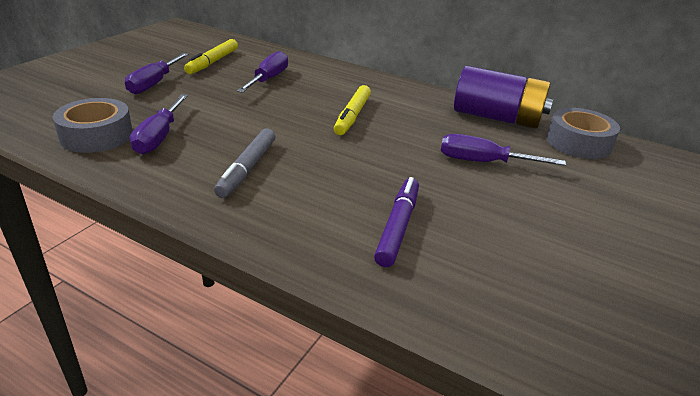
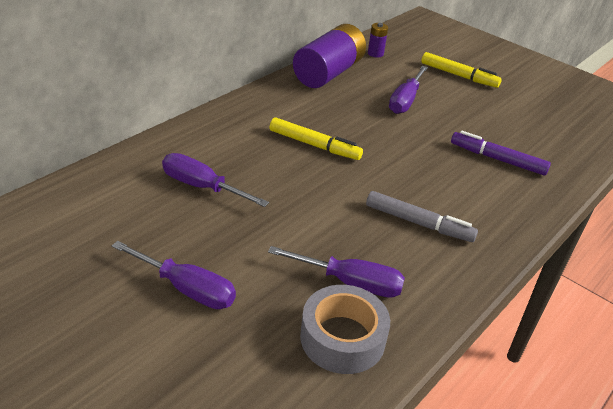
camera: 80 degrees left, 5 degrees up
yellow marker [184,39,238,74] -> yellow marker moved to [421,52,502,88]
grey tape [547,108,620,159] -> purple battery [368,23,388,57]

